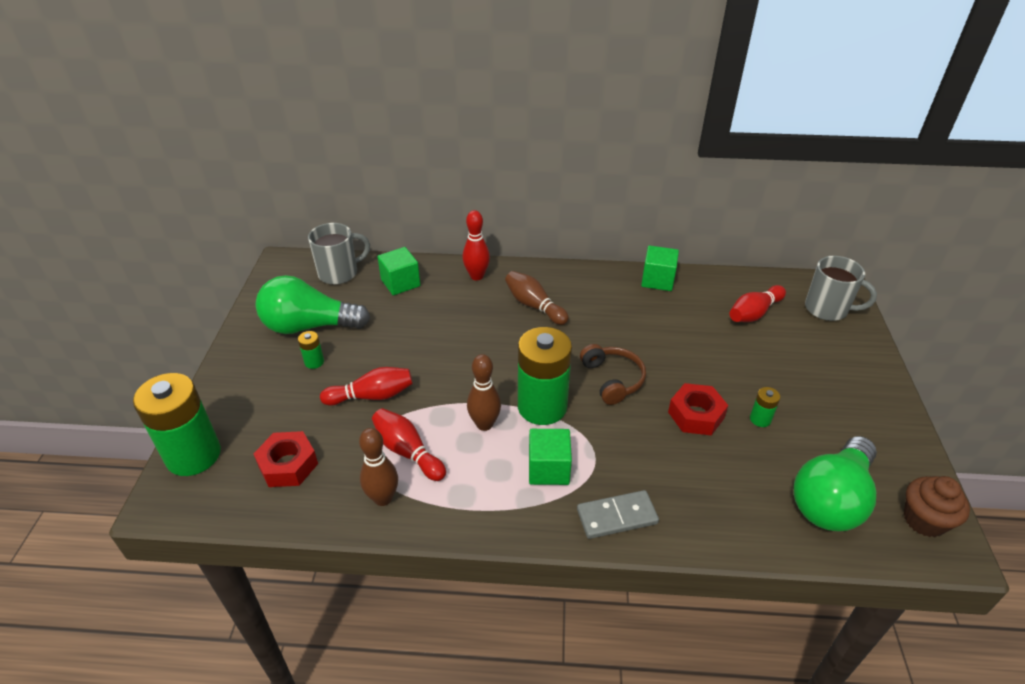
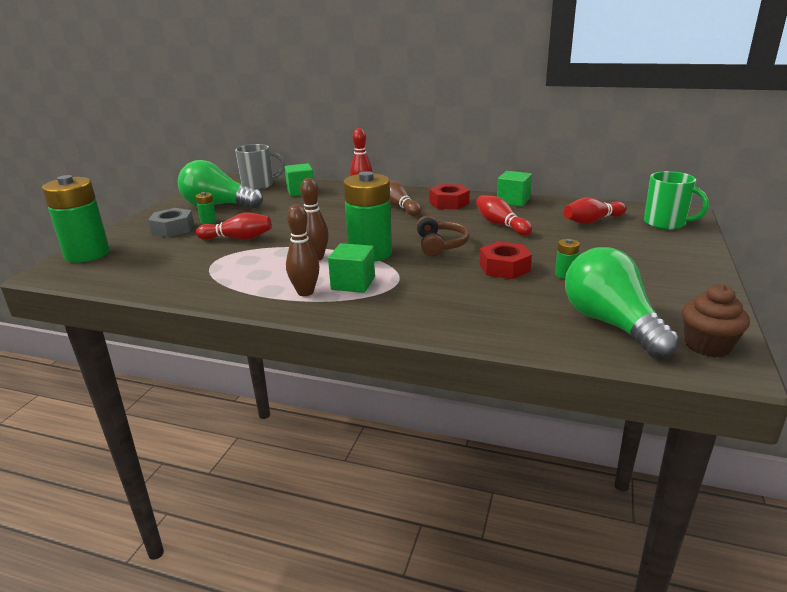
camera: 15 degrees right, 15 degrees down
red nut [254,431,318,487] -> red nut moved to [429,184,470,209]
brown bowling pin [359,428,398,506] -> brown bowling pin moved to [286,204,319,296]
red bowling pin [372,408,446,481] -> red bowling pin moved to [476,195,532,236]
grey domino [577,490,659,539] -> none
green light bulb [794,436,877,532] -> green light bulb turned 105 degrees clockwise [565,247,680,359]
grey mug [805,256,877,321] -> green mug [644,171,709,230]
none -> grey nut [148,208,194,237]

